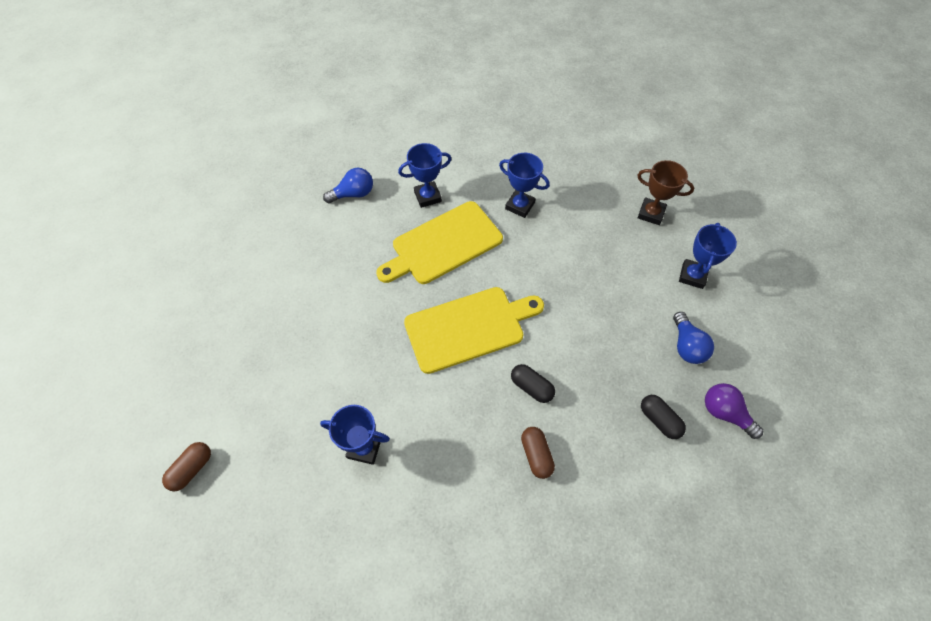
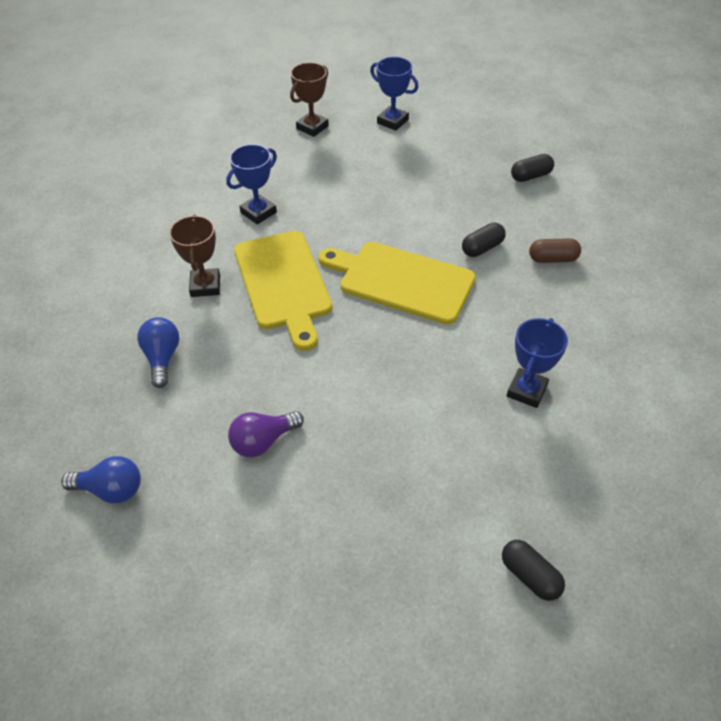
camera: 75 degrees left, 10 degrees down
brown capsule [162,442,211,491] -> black capsule [502,540,565,601]
blue trophy [398,143,451,208] -> brown trophy [169,215,220,297]
yellow cutting board [404,287,544,374] -> yellow cutting board turned 60 degrees counterclockwise [318,242,476,325]
blue light bulb [673,312,714,364] -> blue light bulb moved to [61,456,141,504]
purple light bulb [705,383,764,439] -> purple light bulb moved to [228,411,304,457]

